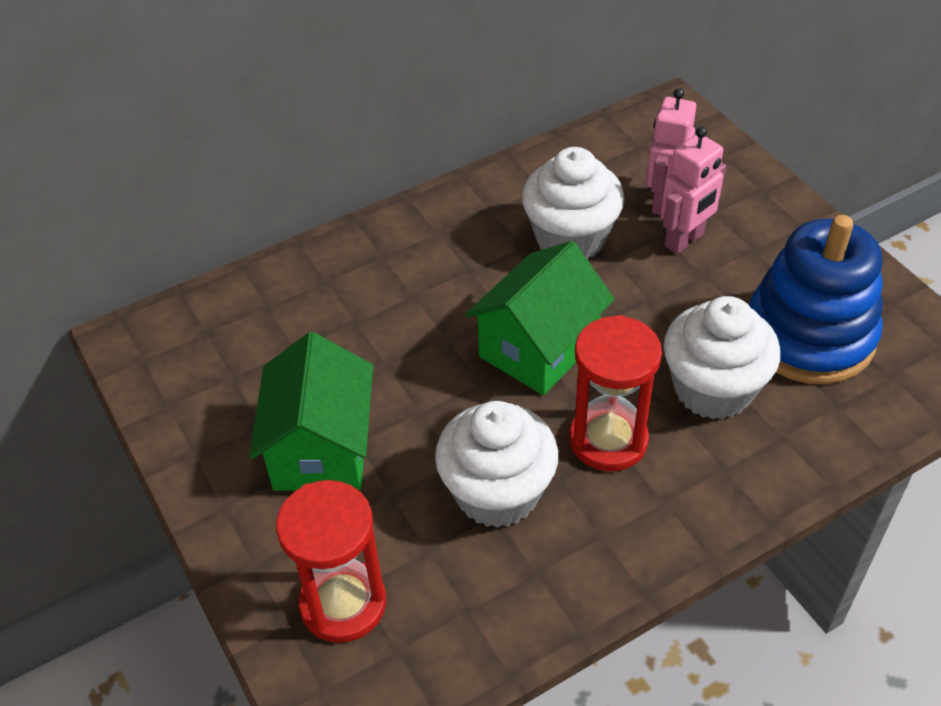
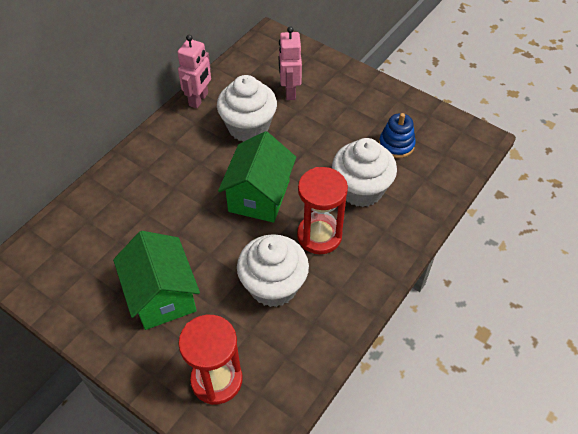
camera: 25 degrees left, 5 degrees up
pink robot [661,126,726,254] -> pink robot moved to [177,35,211,109]
blue stacking toy [749,215,883,384] -> blue stacking toy [379,113,416,158], size x0.50

